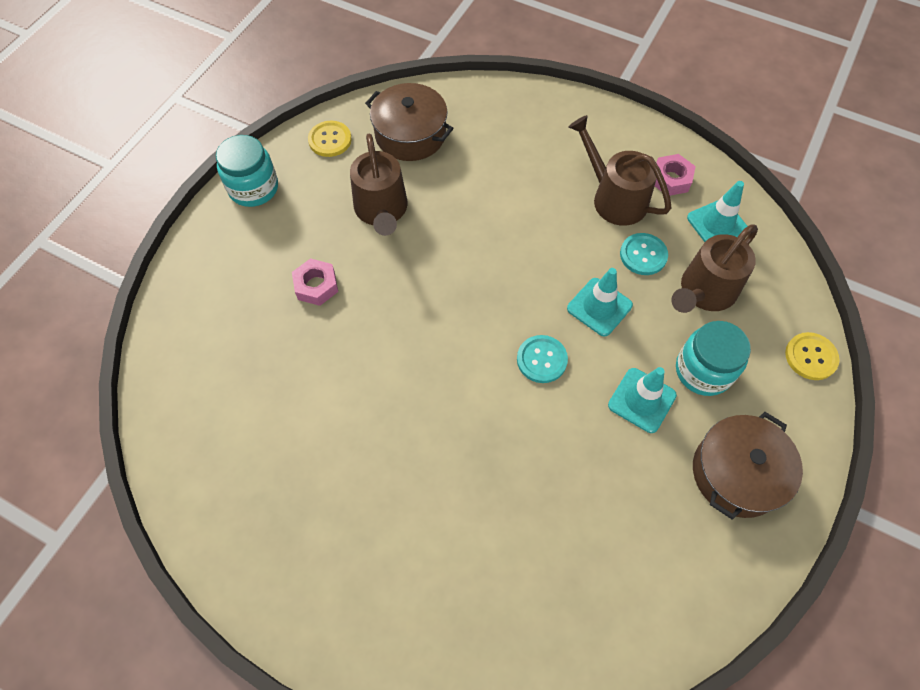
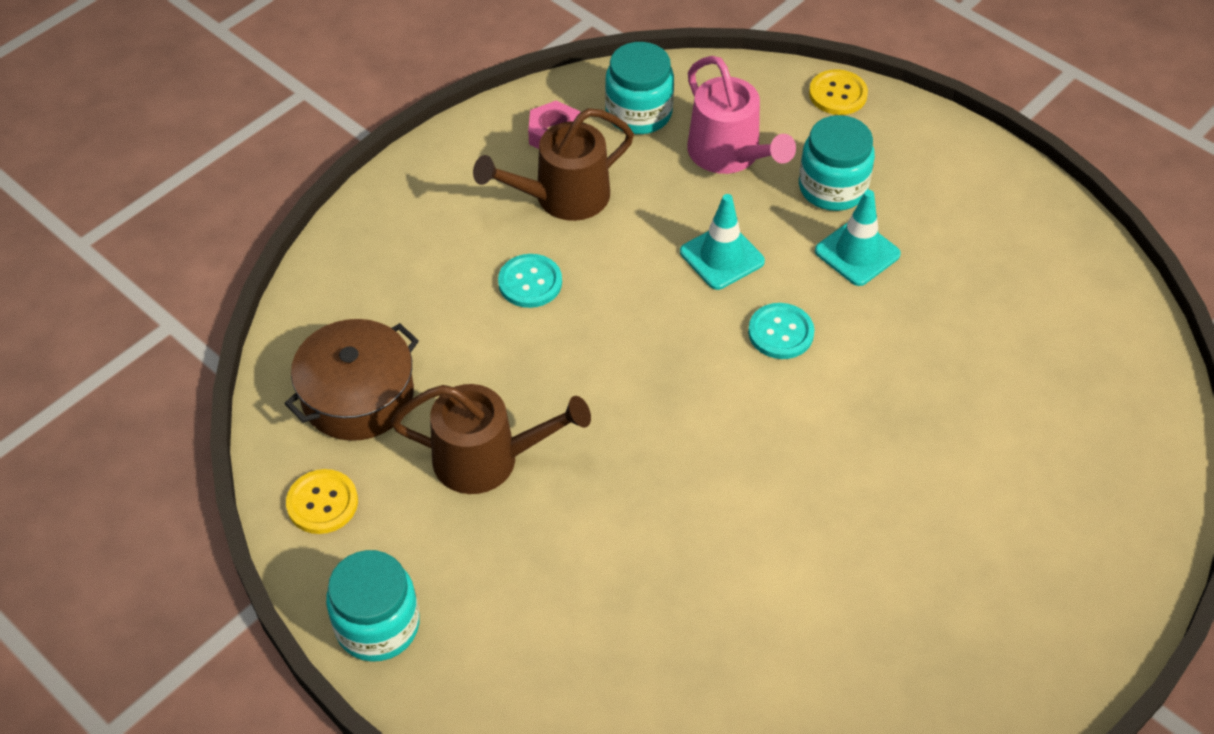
camera: 75 degrees left, 10 degrees down
pink nut [292,258,338,306] -> none
turquoise button [620,233,668,275] -> turquoise button moved to [498,254,562,308]
brown watering can [671,225,758,313] -> pink watering can [687,56,796,174]
turquoise traffic cone [687,181,747,242] -> turquoise jar [605,42,674,134]
brown pot [693,412,803,520] -> none

